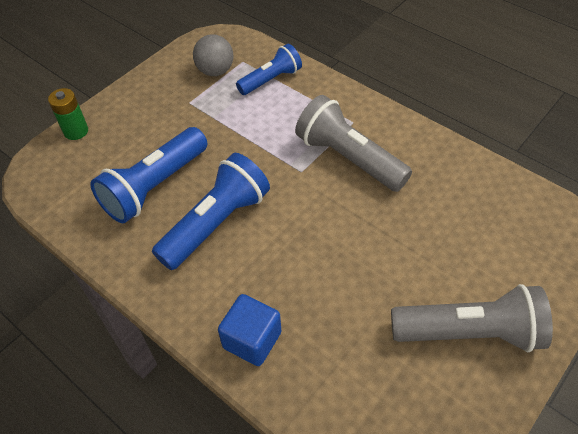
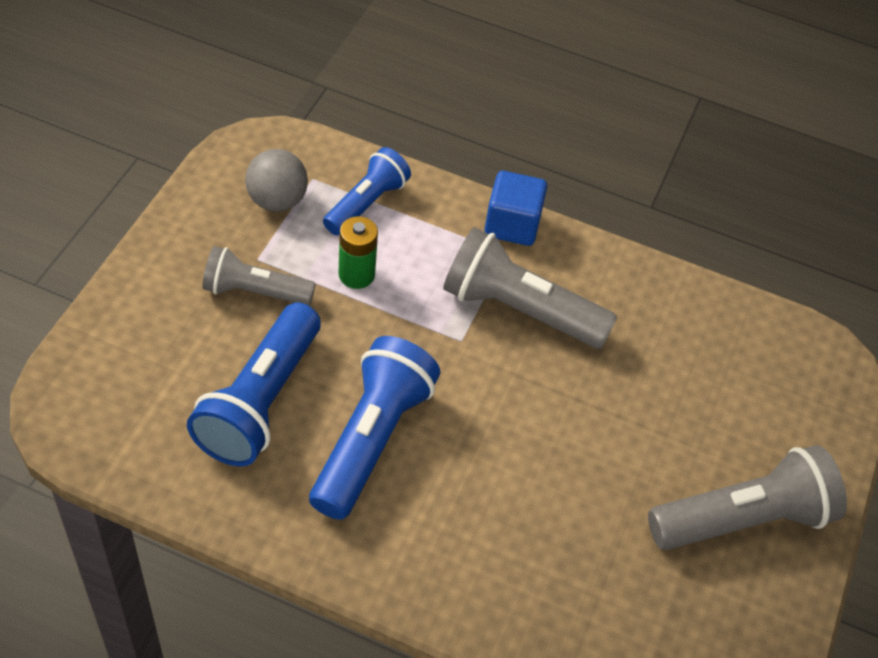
camera: 25 degrees left, 0 degrees up
green battery [48,88,88,140] -> green battery moved to [338,216,378,289]
blue cube [218,294,281,366] -> blue cube moved to [484,171,547,246]
none -> grey flashlight [202,246,316,305]

